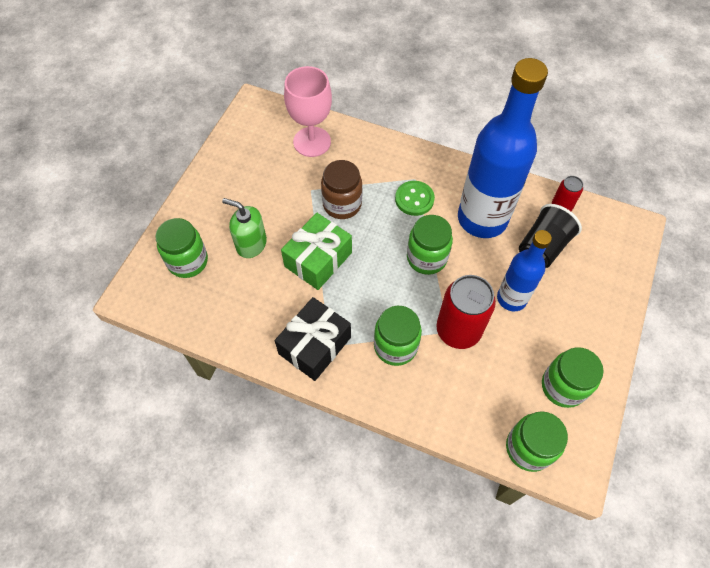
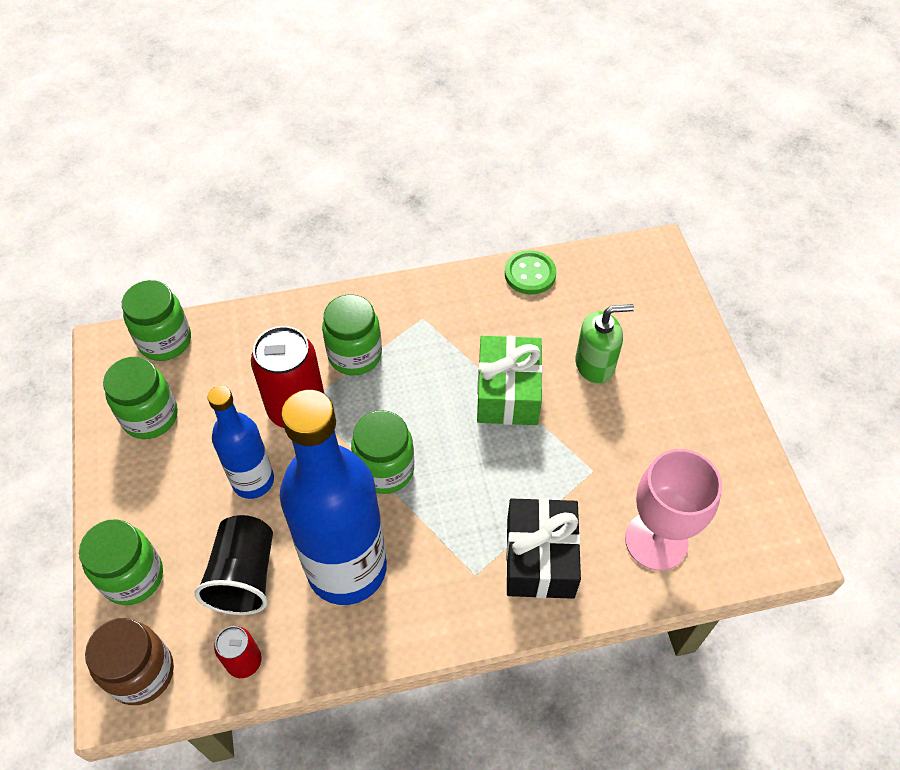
camera: 145 degrees right, 5 degrees down
green jar [155,218,208,278] -> green jar moved to [79,519,163,605]
black gift [275,297,351,381] -> black gift moved to [506,498,581,599]
brown jar [321,160,362,219] -> brown jar moved to [85,618,174,705]
green button [395,181,435,216] -> green button moved to [505,250,556,295]

